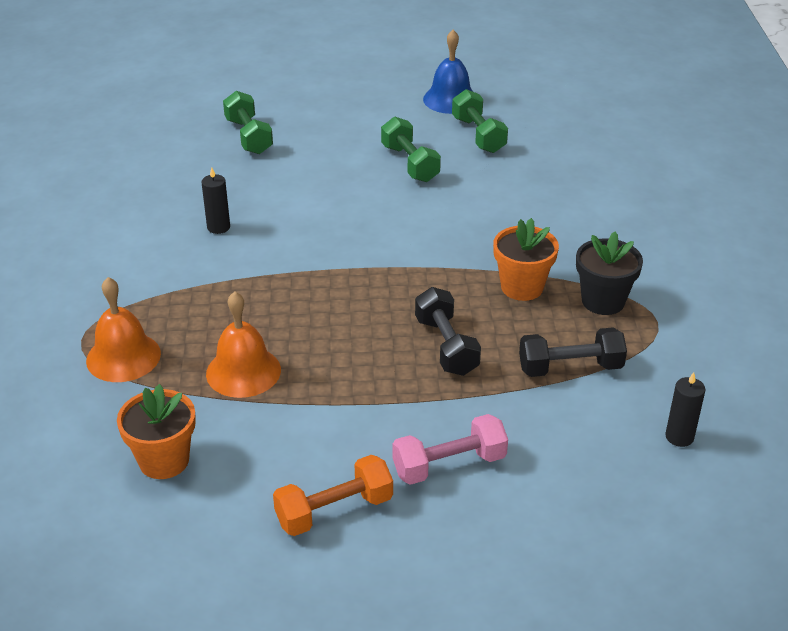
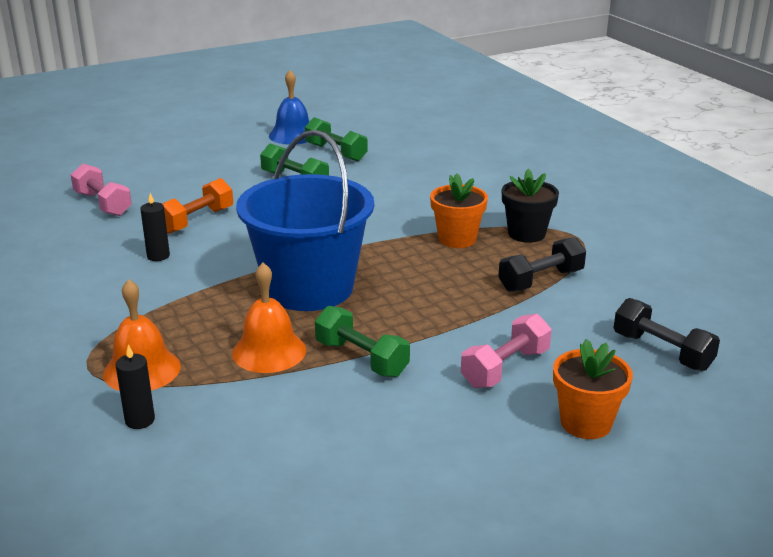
camera: 25 degrees left, 10 degrees down
orange flower pot [117,384,196,479] -> orange flower pot moved to [553,339,633,439]
green dumbbell [223,91,273,154] -> green dumbbell moved to [315,306,410,377]
orange dumbbell [273,455,393,536] -> orange dumbbell moved to [162,178,233,234]
black dumbbell [415,287,481,376] -> black dumbbell moved to [614,298,720,371]
black candle [665,372,706,447] -> black candle moved to [116,345,155,429]
none -> pink dumbbell [71,163,132,216]
none -> blue bucket [236,130,374,311]

